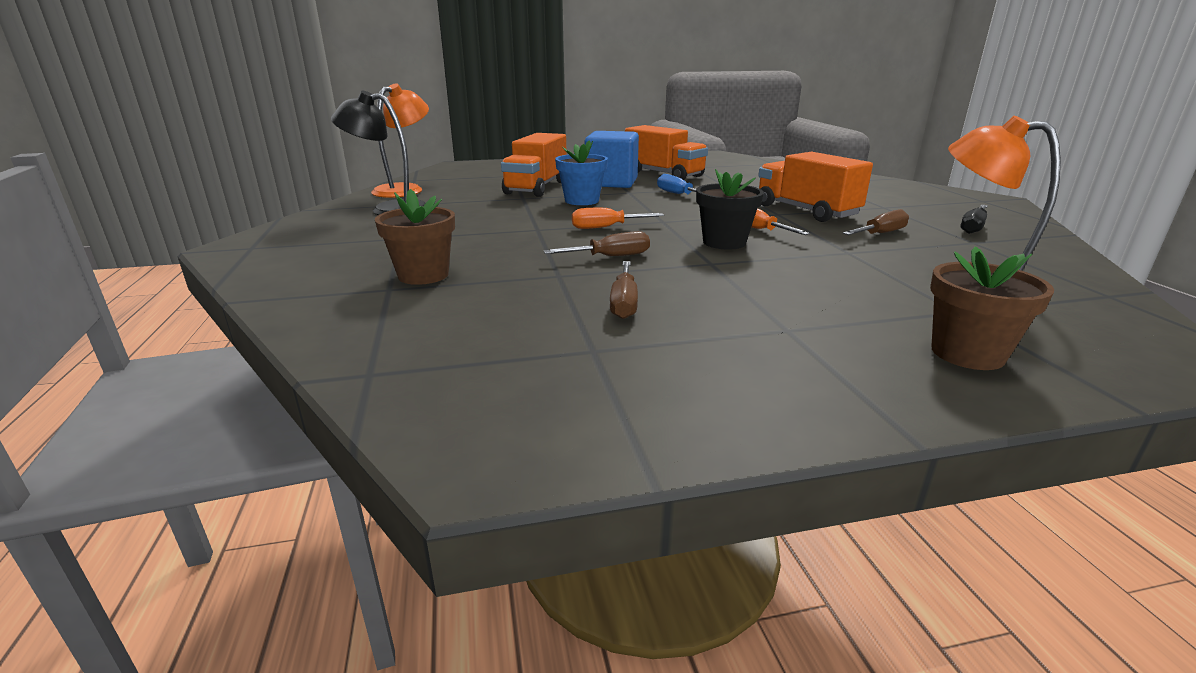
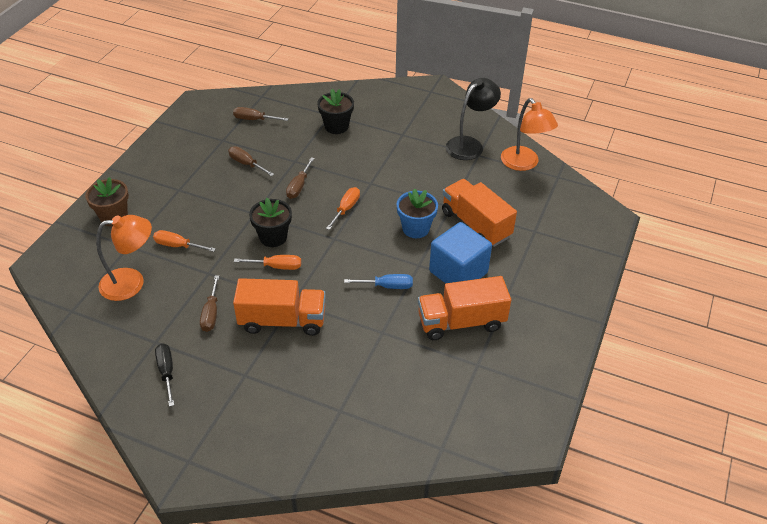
camera: 125 degrees right, 20 degrees up
brown flower pot [375,189,455,285] -> black flower pot [317,89,354,134]
none -> orange screwdriver [153,230,216,252]
none -> brown screwdriver [233,107,289,121]

